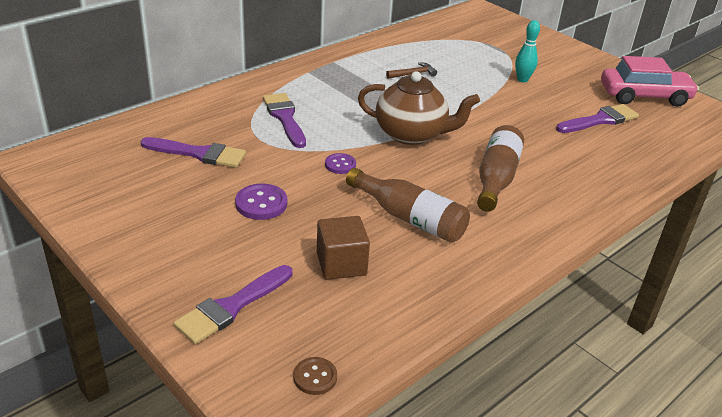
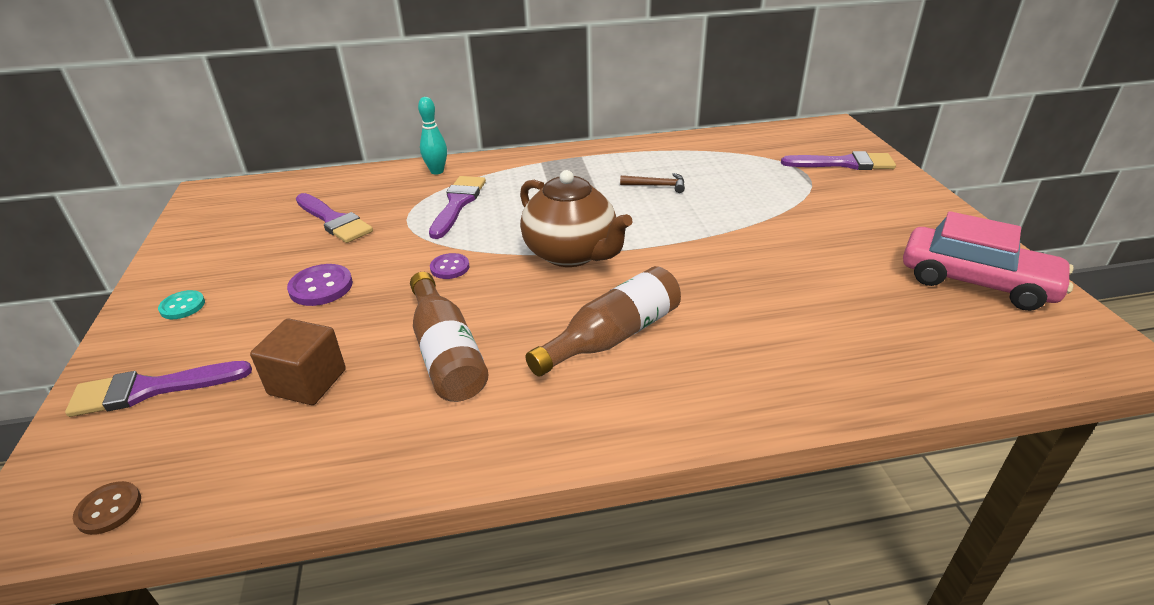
camera: 35 degrees right, 0 degrees up
turquoise bowling pin [515,20,540,82] -> turquoise bowling pin moved to [418,97,447,175]
purple brush [556,104,639,133] -> purple brush moved to [781,151,896,170]
none -> turquoise button [158,290,205,319]

